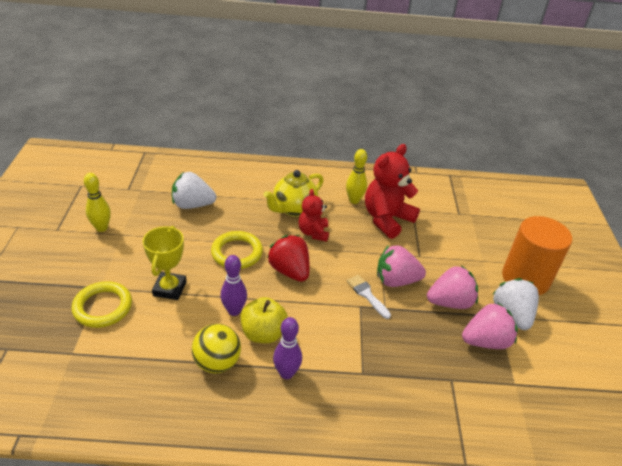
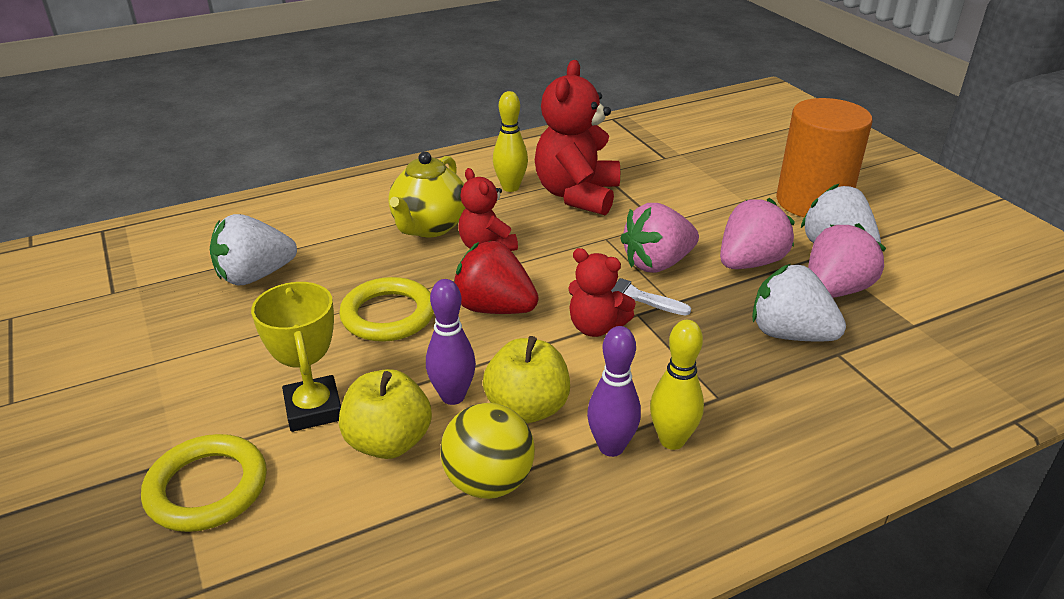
camera: 25 degrees left, 5 degrees down
yellow bowling pin [84,173,111,232] -> yellow bowling pin moved to [650,320,704,450]
none -> yellow apple [339,369,432,459]
none -> red teddy bear [569,248,636,337]
none -> white strawberry [752,264,846,341]

